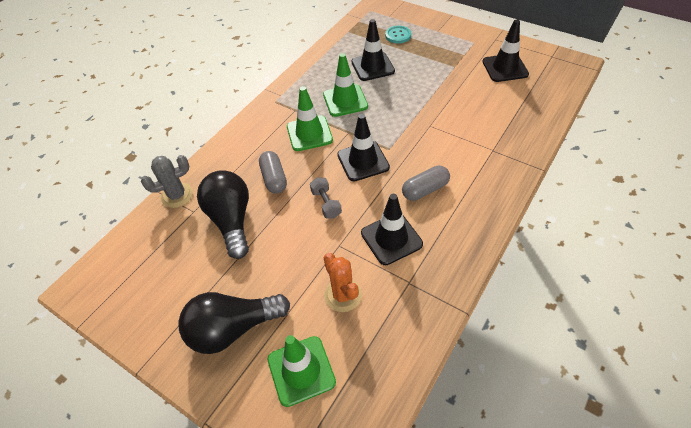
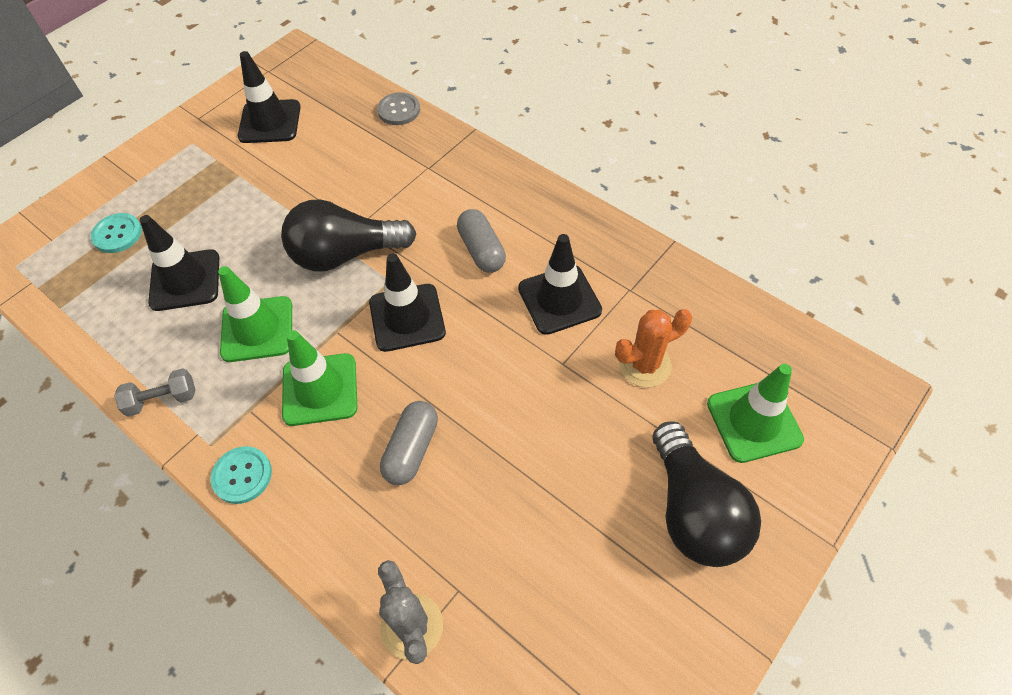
camera: 85 degrees left, 5 degrees up
black light bulb [197,170,249,259] -> black light bulb moved to [281,199,416,272]
grey capsule [259,151,287,194] -> grey capsule turned 60 degrees counterclockwise [380,401,438,485]
grey dumbbell [310,177,342,218] -> grey dumbbell moved to [114,368,195,417]
none -> turquoise button [211,446,272,504]
none -> grey button [377,92,420,125]

